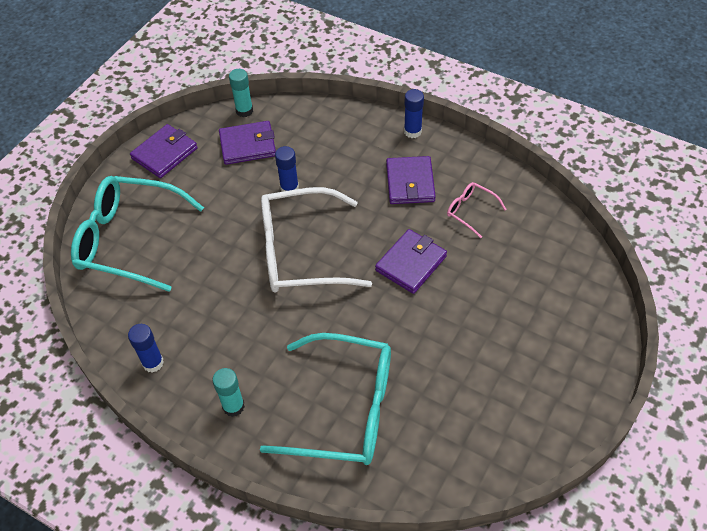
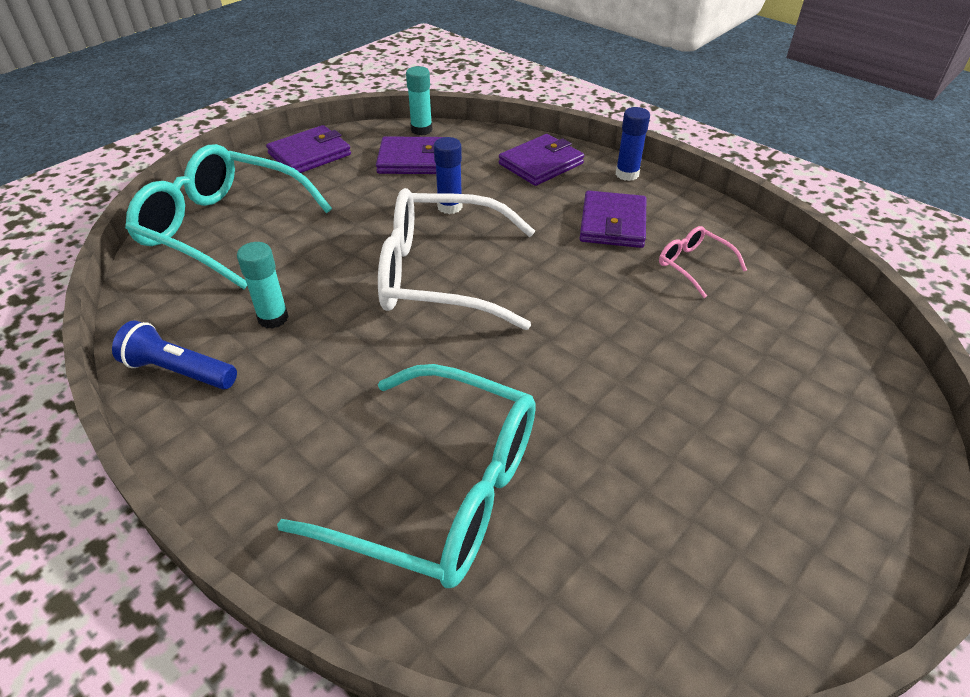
camera: 10 degrees right, 10 degrees down
blue glue stick [128,324,164,373] -> blue flashlight [112,320,237,389]
turquoise glue stick [212,368,245,417] -> turquoise glue stick moved to [237,242,289,329]
purple wallet [375,229,447,294] -> purple wallet moved to [499,134,584,186]

